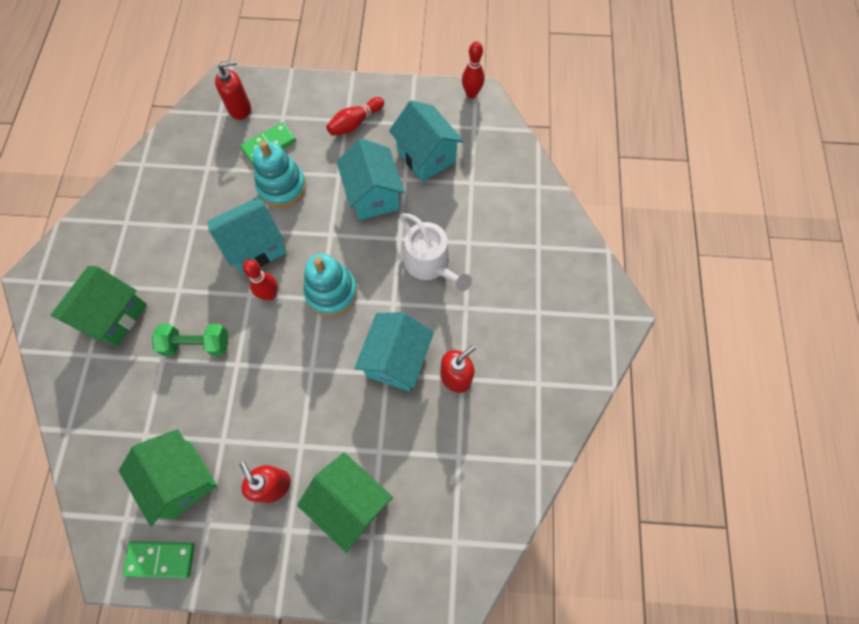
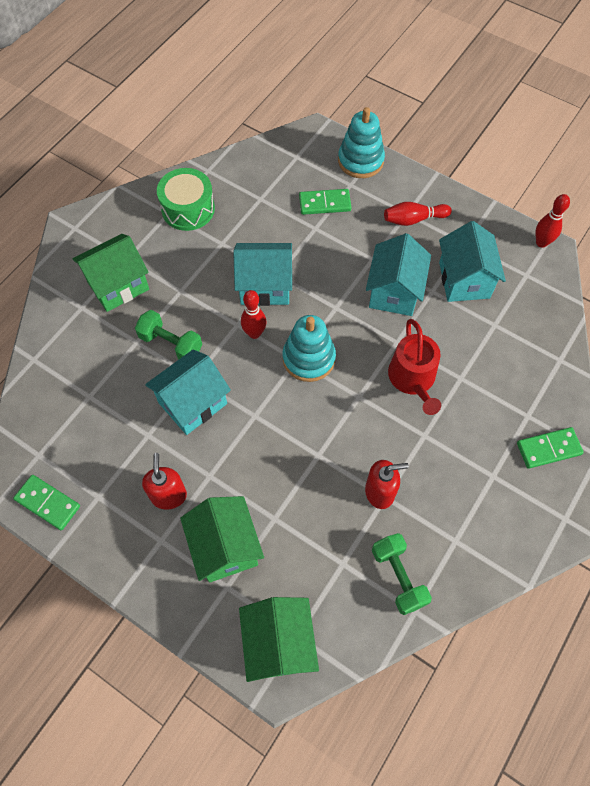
camera: 30 degrees right, 5 degrees down
green house [119,429,217,526] -> green house moved to [239,597,319,682]
red soap dispenser [215,60,251,120] -> none
turquoise stacking toy [253,141,306,208] -> turquoise stacking toy moved to [338,107,385,178]
turquoise house [354,312,434,391] -> turquoise house moved to [145,349,231,435]
white watering can [400,213,472,291] -> red watering can [388,319,441,415]
none -> green drum [157,168,215,231]
none -> green dumbbell [372,533,432,615]
none -> green domino [517,427,584,469]

